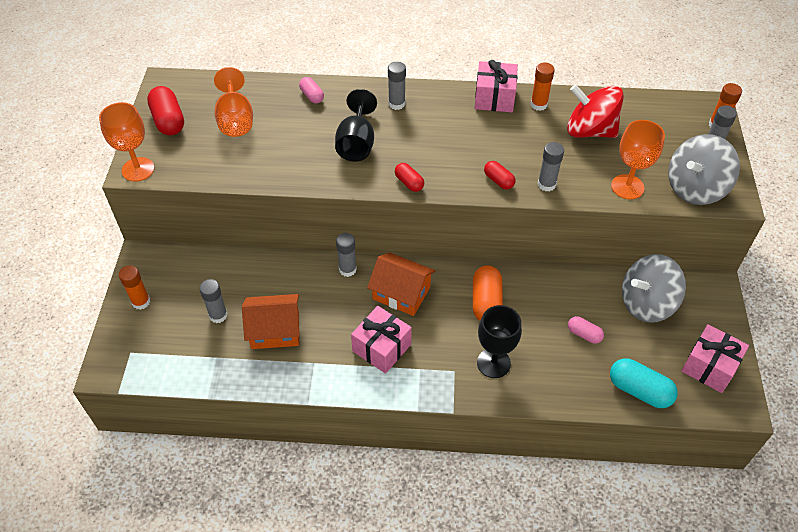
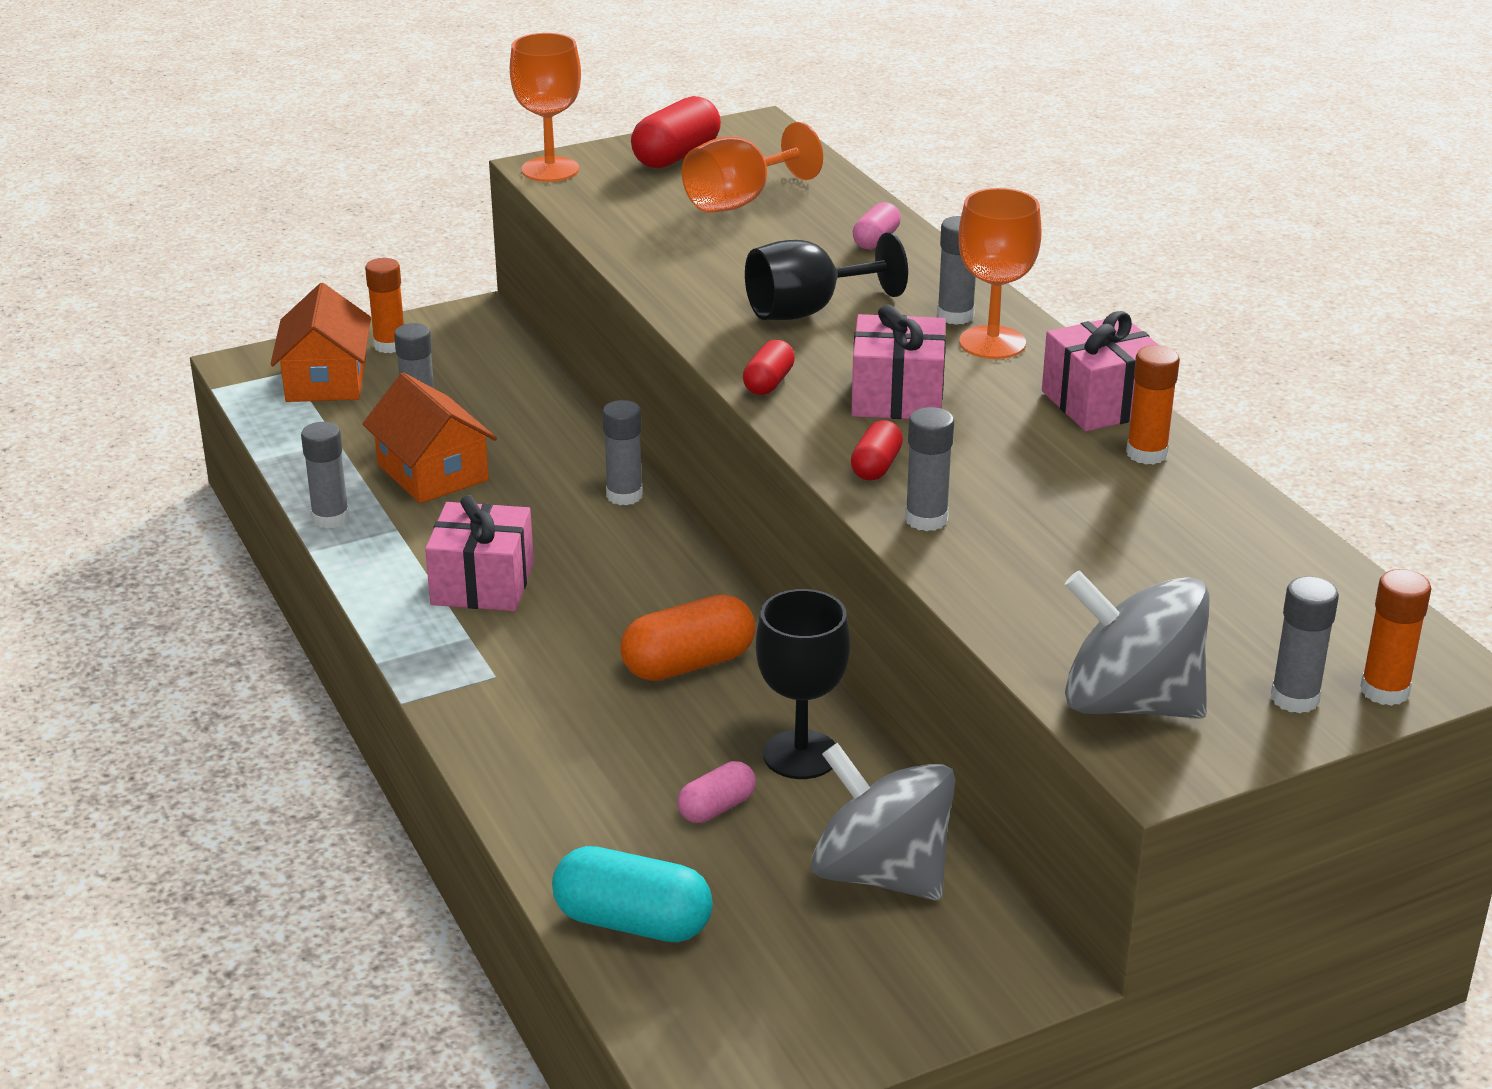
camera: 60 degrees right, 20 degrees down
orange house [367,253,435,316] -> orange house moved to [271,283,371,402]
black goblet [477,305,522,378] -> black goblet moved to [756,589,850,779]
red spinning top [567,84,624,138] -> none
pink capsule [568,316,604,344] -> pink capsule turned 45 degrees clockwise [677,761,756,823]
turquoise capsule [610,358,678,408] -> turquoise capsule turned 75 degrees counterclockwise [552,846,713,942]
orange goblet [611,120,665,199] -> orange goblet moved to [958,188,1042,359]
pink gift [681,324,749,393] -> pink gift moved to [851,305,946,419]
none -> grey glue stick [301,422,349,528]

